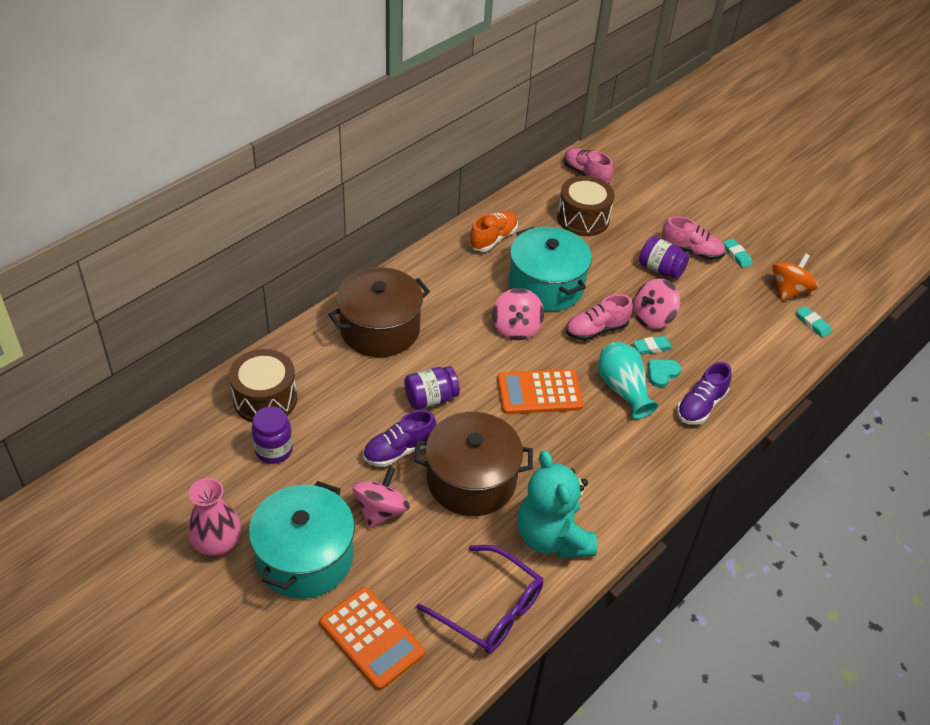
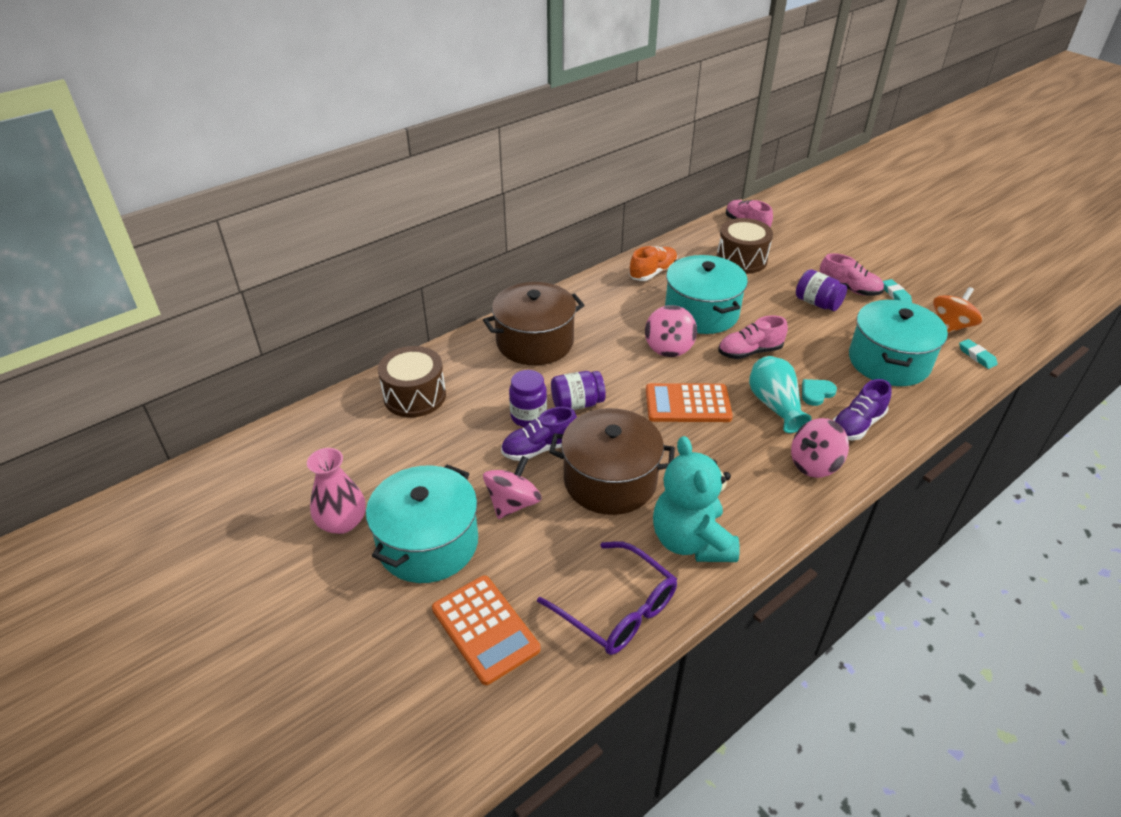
camera: 10 degrees right, 5 degrees down
purple jar [252,406,293,464] -> purple jar moved to [509,370,547,427]
turquoise eraser [633,336,673,354] -> none
pink spinning top [634,279,680,329] -> pink spinning top moved to [791,418,849,478]
none -> turquoise pot [849,300,948,386]

